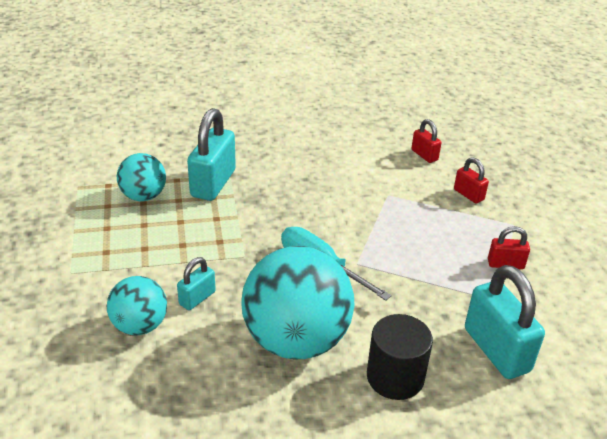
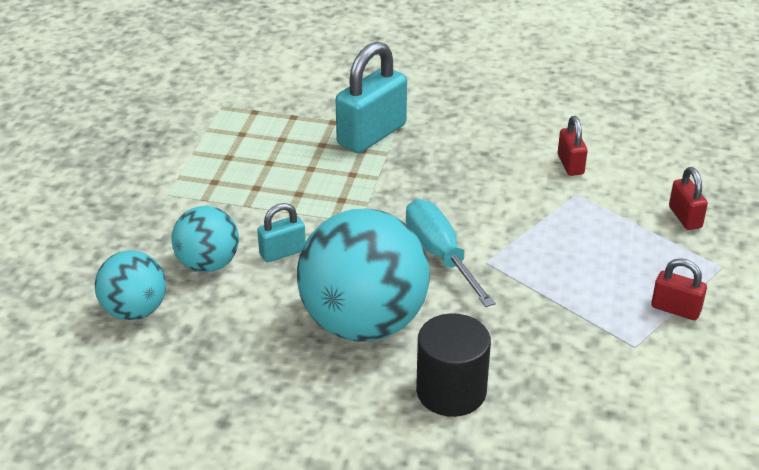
camera: 25 degrees right, 0 degrees up
turquoise ball [117,153,166,201] -> turquoise ball moved to [95,250,166,320]
red padlock [412,119,441,163] -> red padlock moved to [558,116,587,176]
turquoise padlock [465,265,545,379] -> none

